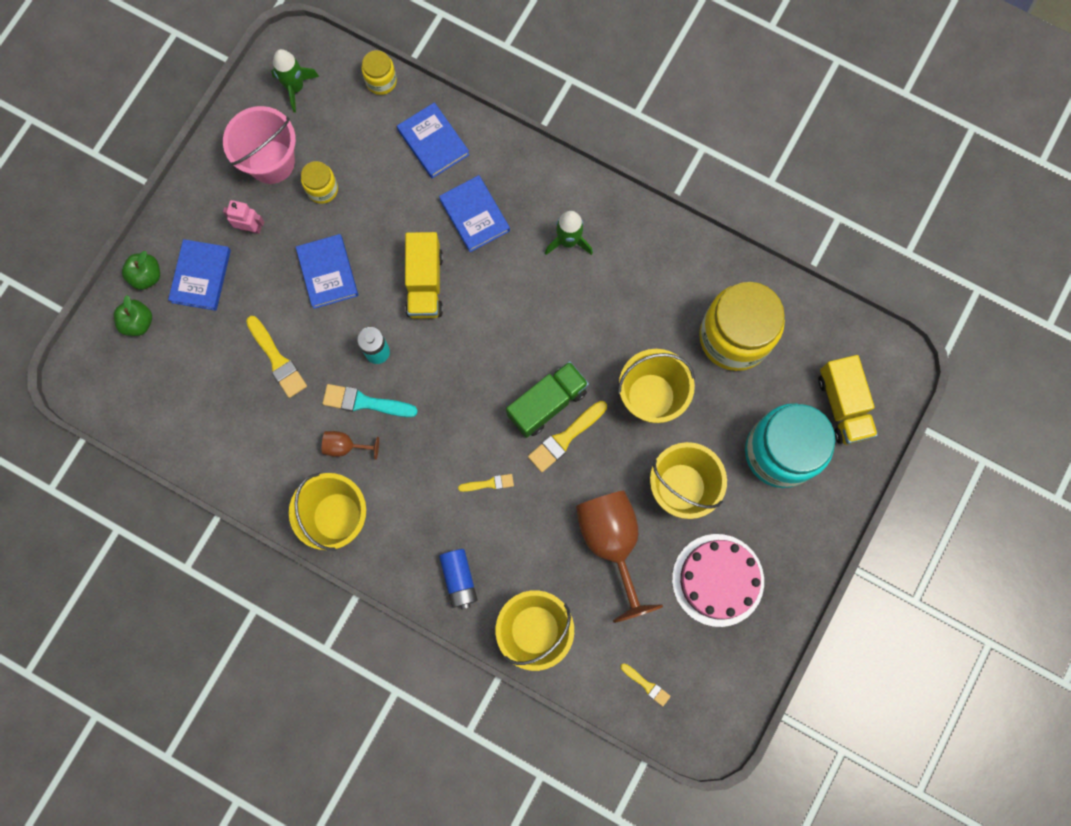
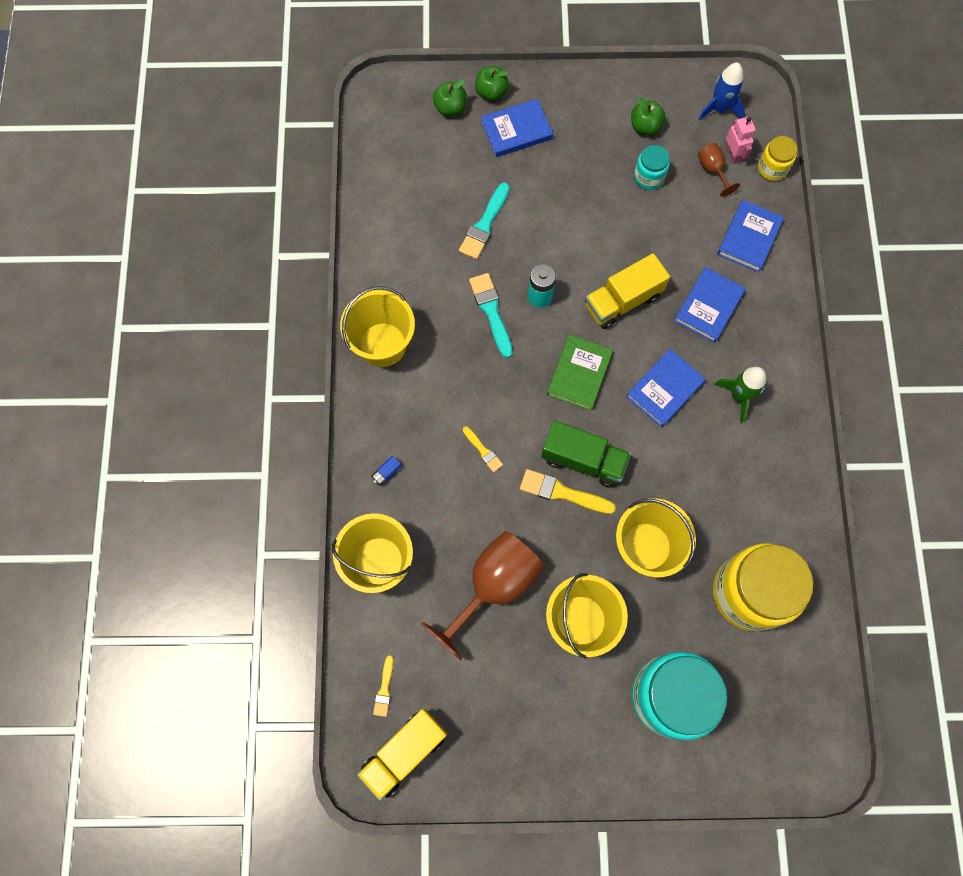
camera: 60 degrees right, 5 degrees down
pink bucket [223,106,296,184] -> green apple [631,97,666,135]
pink robot [223,200,265,234] -> pink robot moved to [726,116,756,164]
yellow brush [246,316,307,398] -> turquoise brush [459,182,510,259]
green rocket [271,49,319,113] -> blue rocket [699,63,745,121]
blue book [296,234,358,309] -> blue book moved to [626,349,706,427]
yellow jar [301,161,338,204] -> turquoise jar [634,145,670,190]
brown goblet [322,431,379,460] -> brown goblet moved to [698,143,740,197]
blue battery [439,549,478,610] -> blue battery [371,456,402,486], size x0.55
pink cake [672,534,764,627] -> none
yellow truck [818,355,878,445] -> yellow truck moved to [357,709,447,801]
none -> green book [547,335,613,411]

